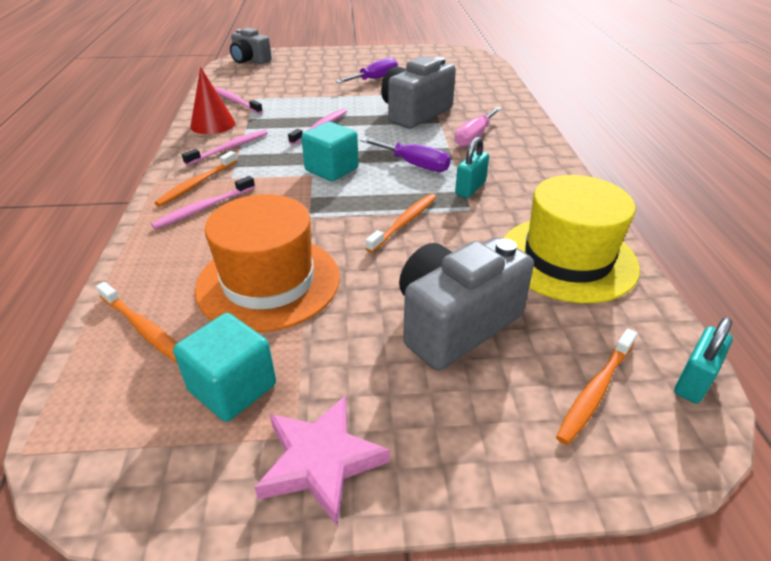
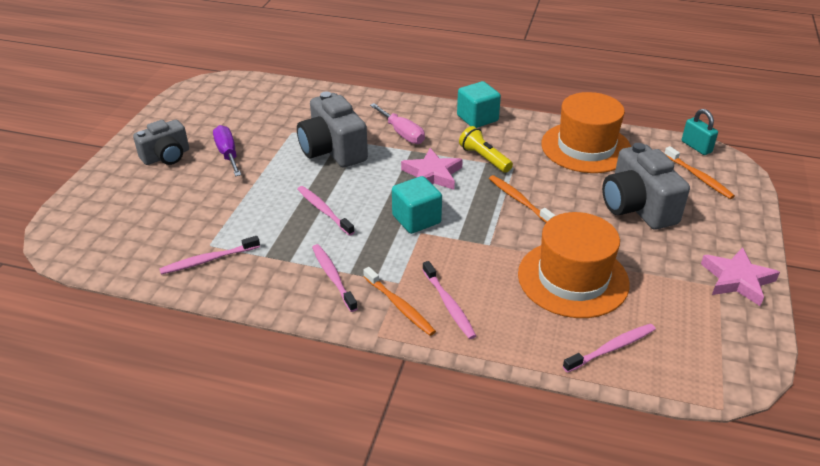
camera: 70 degrees left, 0 degrees up
orange toothbrush [96,282,177,363] -> pink toothbrush [563,324,656,373]
turquoise cube [173,313,276,422] -> turquoise cube moved to [457,81,501,128]
red cone [190,67,235,134] -> none
grey camera [230,28,272,64] -> grey camera moved to [133,120,189,165]
purple screwdriver [360,138,450,172] -> pink star [401,148,463,190]
turquoise padlock [455,137,489,198] -> yellow flashlight [459,126,513,173]
yellow hat [503,175,640,303] -> orange hat [541,92,631,173]

